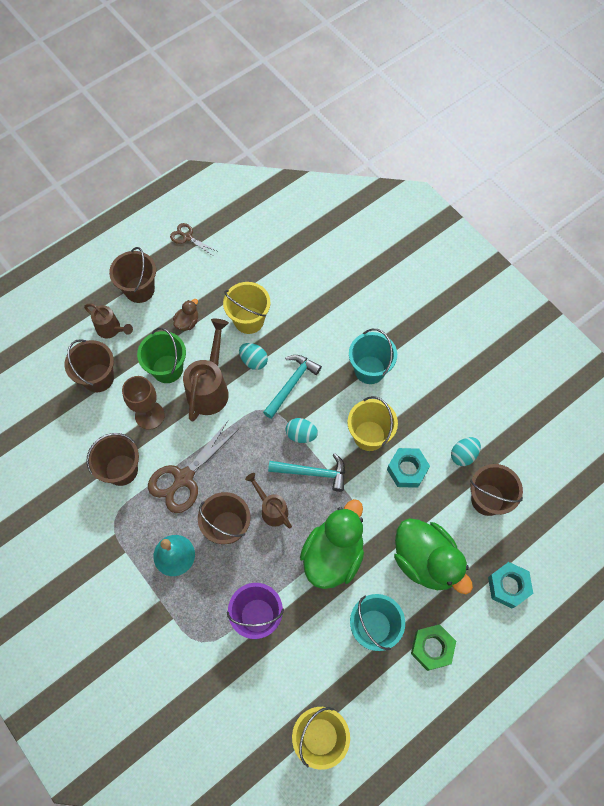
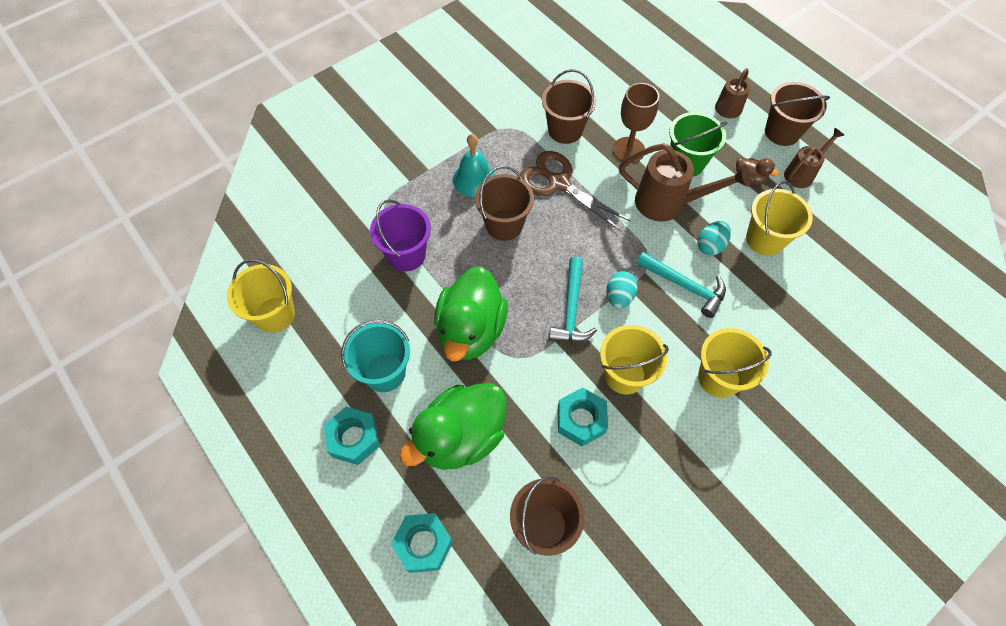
camera: 90 degrees right, 5 degrees down
brown bucket [65,339,114,392] -> none
brown scissors [170,223,217,255] -> none
brown watering can [245,473,292,529] -> brown watering can moved to [784,128,844,188]
green duck [300,499,364,589] -> green duck turned 75 degrees clockwise [434,266,508,361]
turquoise bucket [349,329,397,384] -> yellow bucket [698,328,772,398]
green nut [411,624,456,671] -> turquoise nut [324,407,380,465]
turquoise egg [451,437,481,466] -> none

